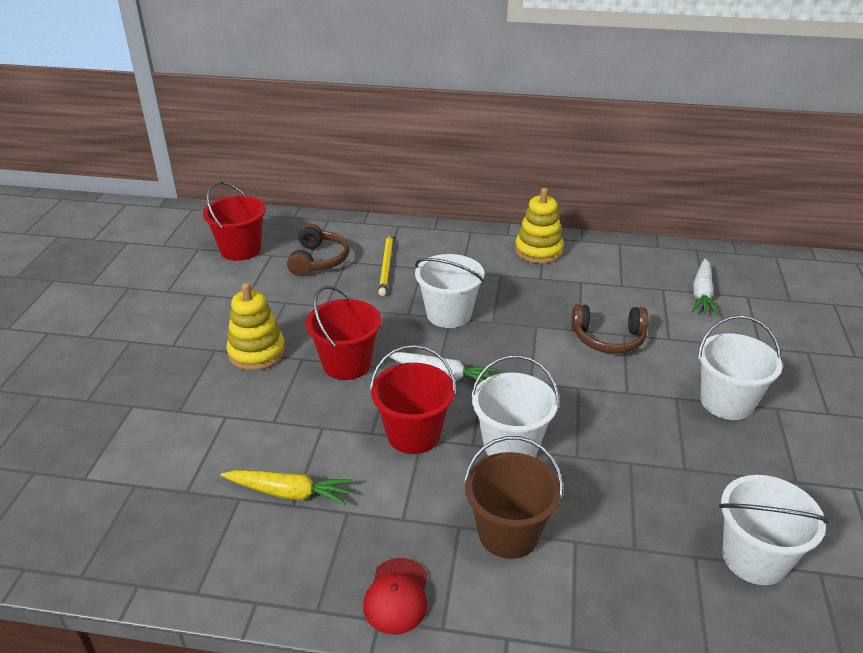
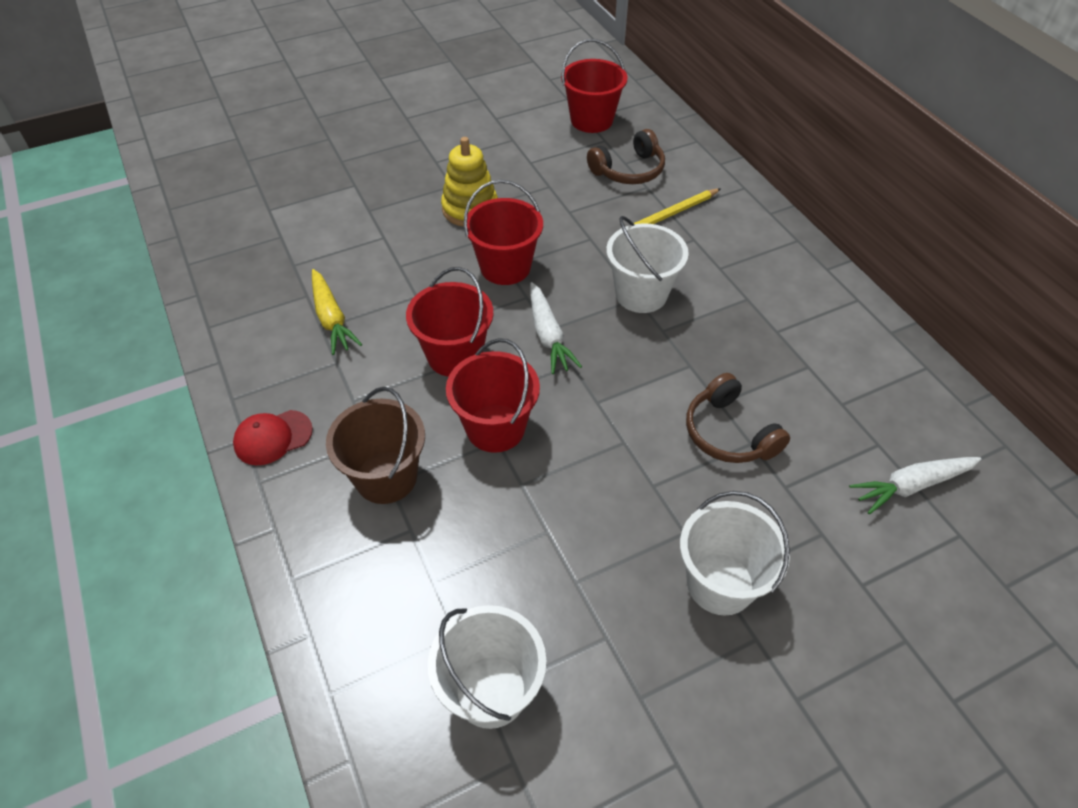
camera: 55 degrees right, 15 degrees up
white bucket [471,355,559,457] -> red bucket [446,338,540,453]
yellow stacking toy [515,188,564,264] -> none

